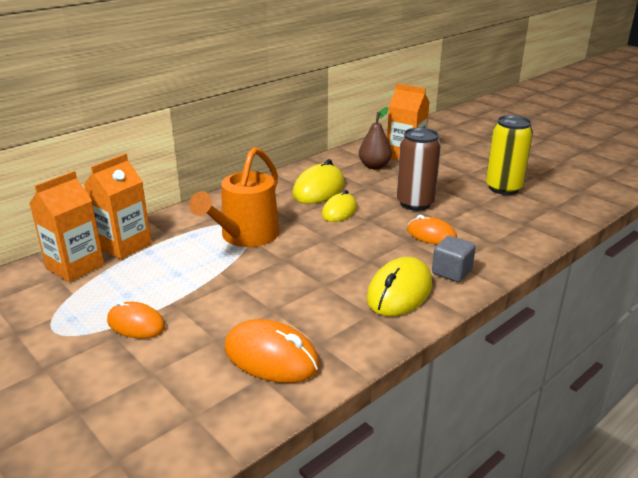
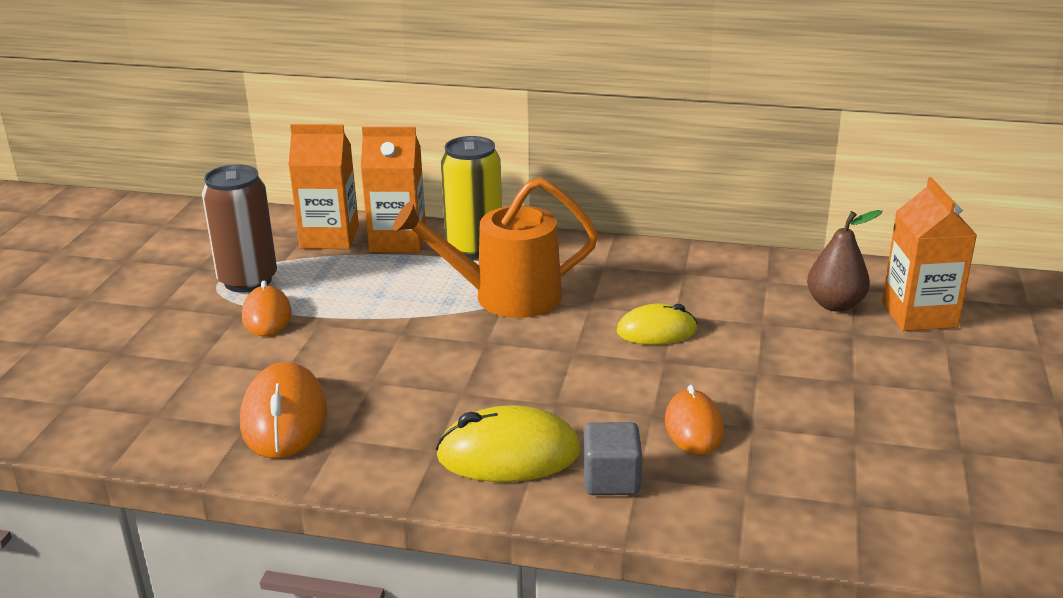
camera: 55 degrees right, 0 degrees up
yellow mouse [292,159,345,204] -> none
brown can [397,128,441,211] -> brown can moved to [202,165,277,293]
yellow can [486,115,533,195] -> yellow can moved to [441,136,502,259]

